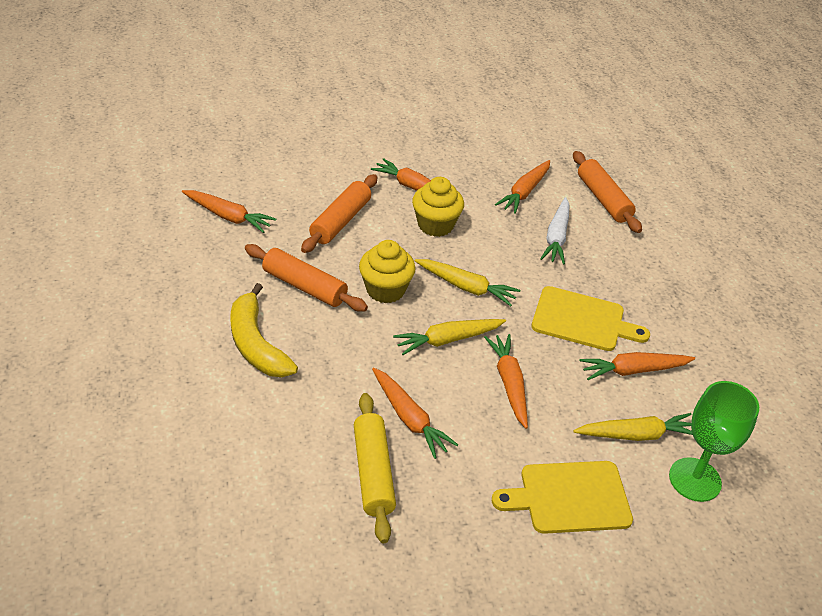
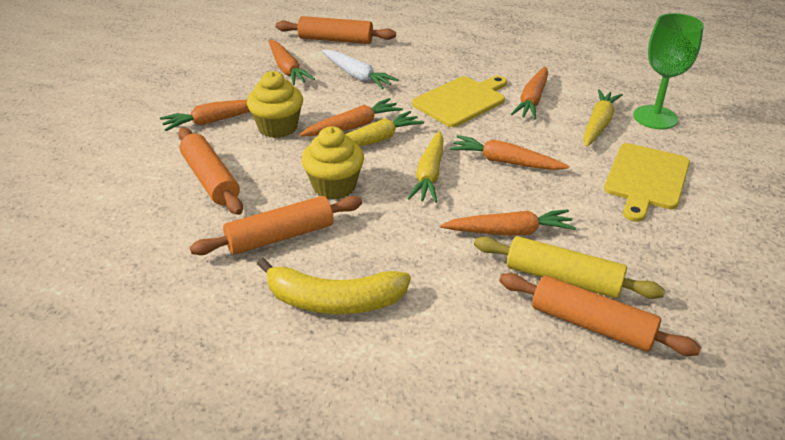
camera: 55 degrees left, 5 degrees down
orange carrot [182,190,276,233] -> orange carrot moved to [299,98,403,137]
none -> orange rolling pin [499,273,701,356]

